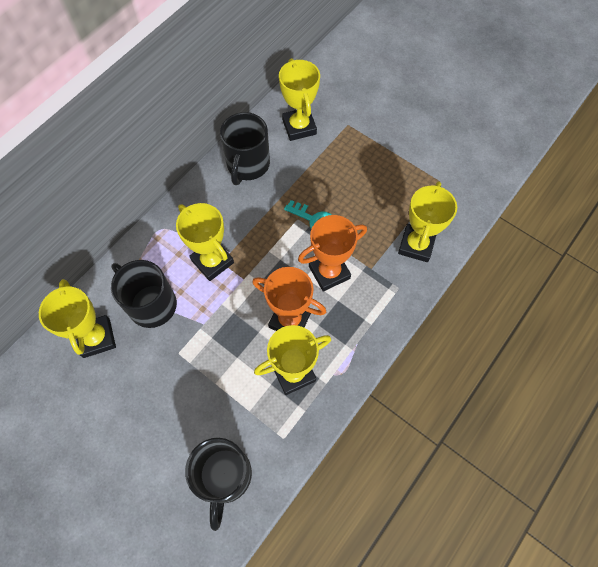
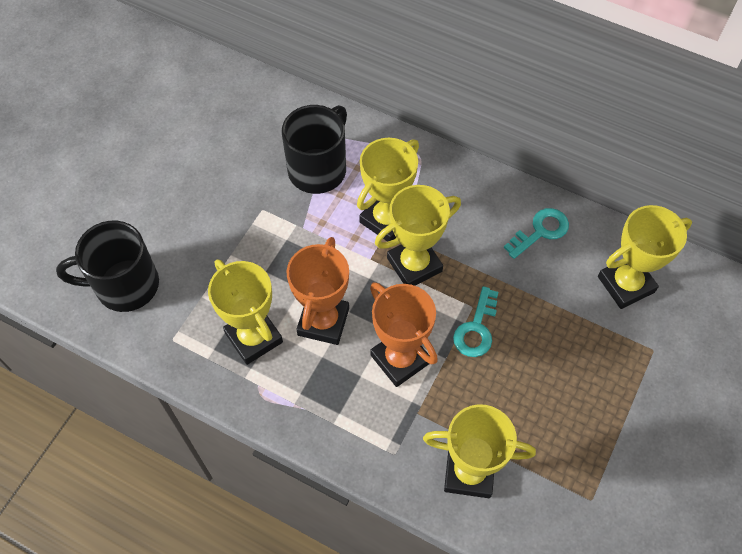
camera: 80 degrees right, 5 degrees down
yellow trophy [39,279,116,358] -> yellow trophy moved to [375,185,461,286]
black mug [220,112,270,185] -> turquoise key [504,208,569,259]

